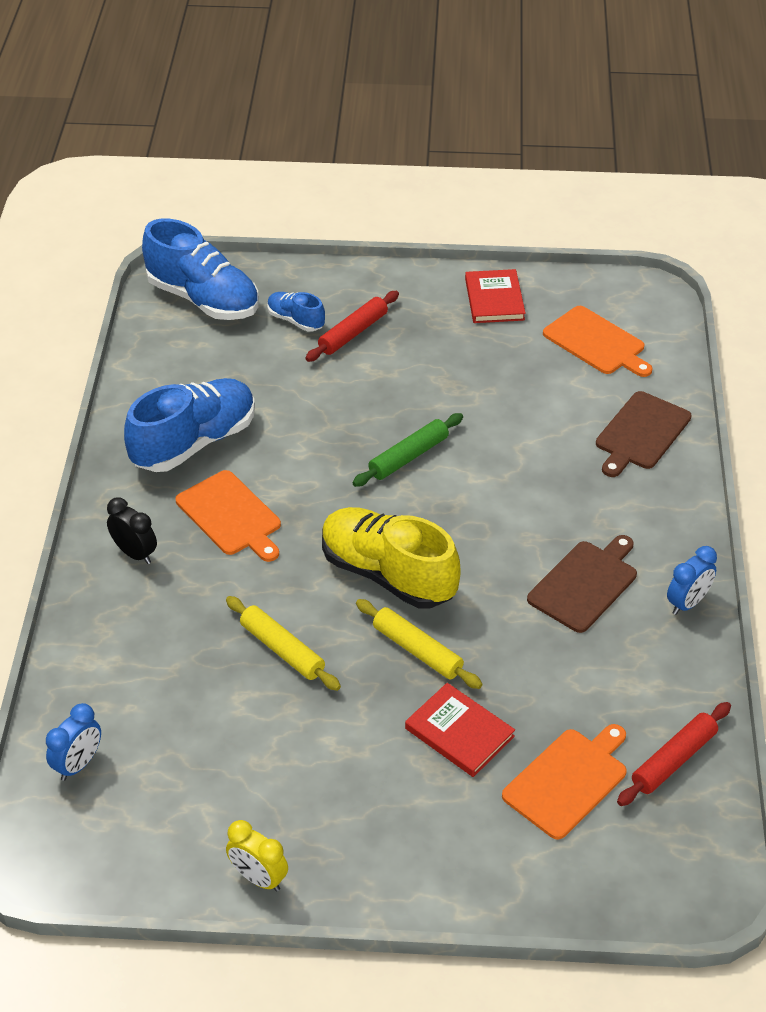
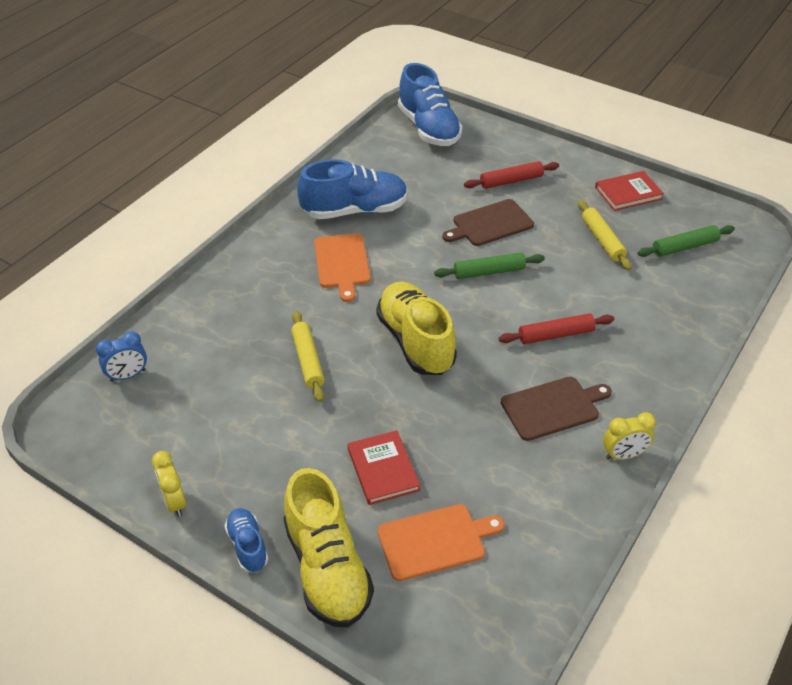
camera: 30 degrees right, 0 degrees up
black clock [107,498,157,564] -> none
blue shoe [267,292,325,332] -> blue shoe moved to [224,508,268,572]
yellow rolling pin [356,599,482,689] -> yellow rolling pin moved to [578,200,632,271]
red book [465,269,526,323] -> red book turned 45 degrees clockwise [595,171,664,211]
orange cutting board [543,306,652,377] -> green rolling pin [637,225,735,257]
brown cutting board [596,391,692,477] -> brown cutting board moved to [442,199,534,246]
red rolling pin [617,702,731,806] -> red rolling pin moved to [499,313,614,344]
blue clock [667,546,717,615] -> yellow clock [603,412,656,460]
none -> yellow shoe [284,468,374,627]

